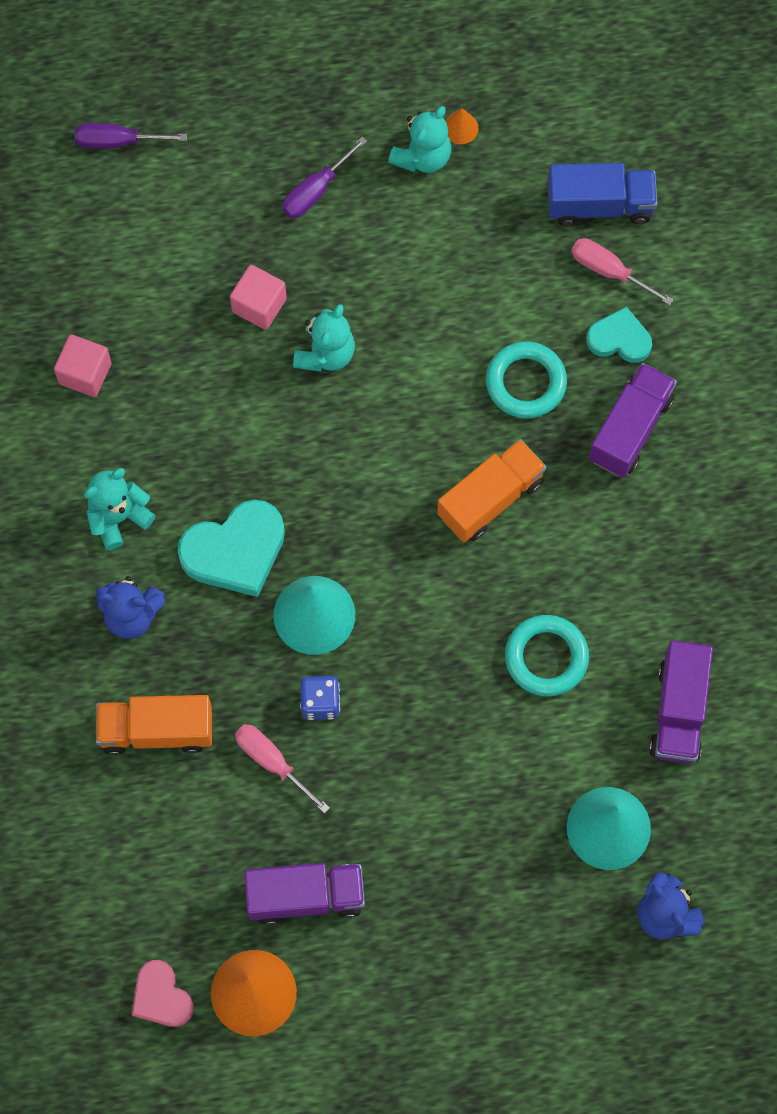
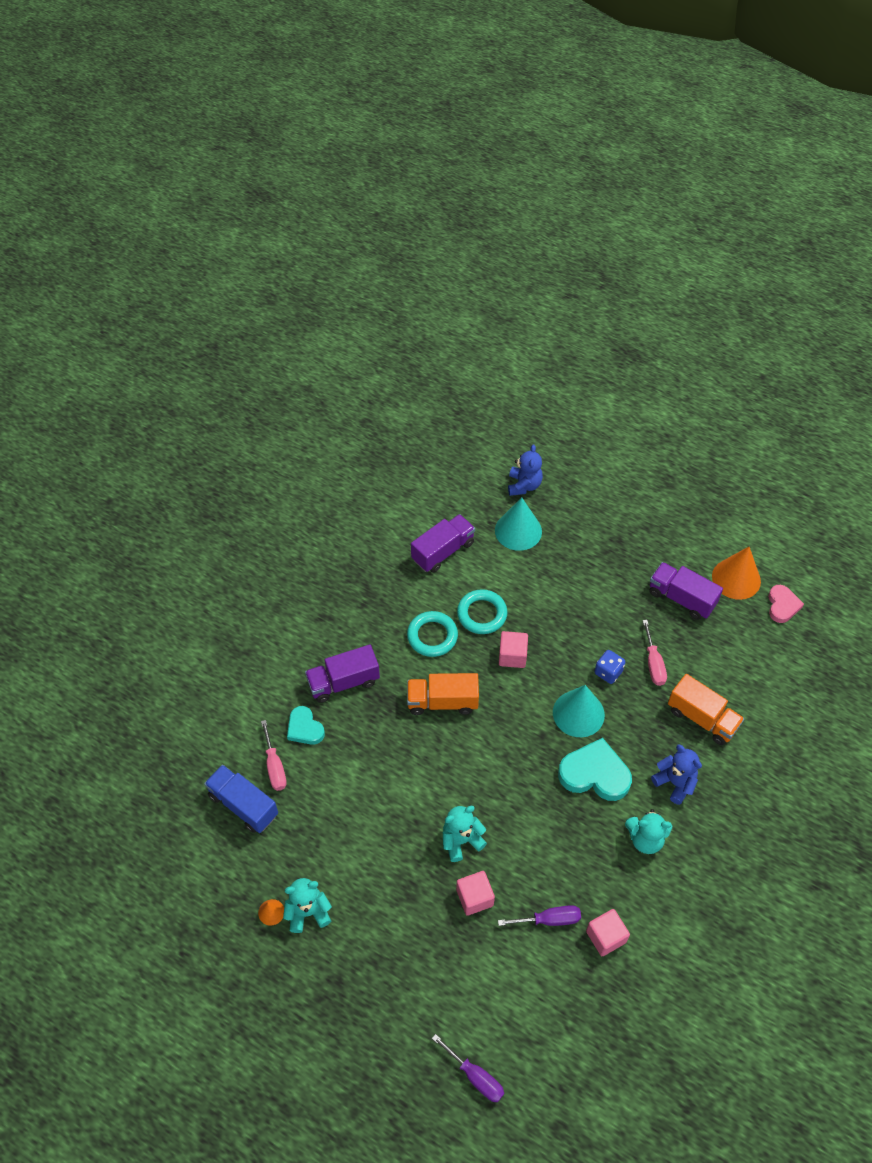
camera: 140 degrees left, 15 degrees down
purple screwdriver [282,137,367,218] -> purple screwdriver moved to [498,905,581,926]
turquoise ring [486,342,567,418] -> turquoise ring moved to [407,611,458,657]
none -> pink cube [499,631,528,668]

